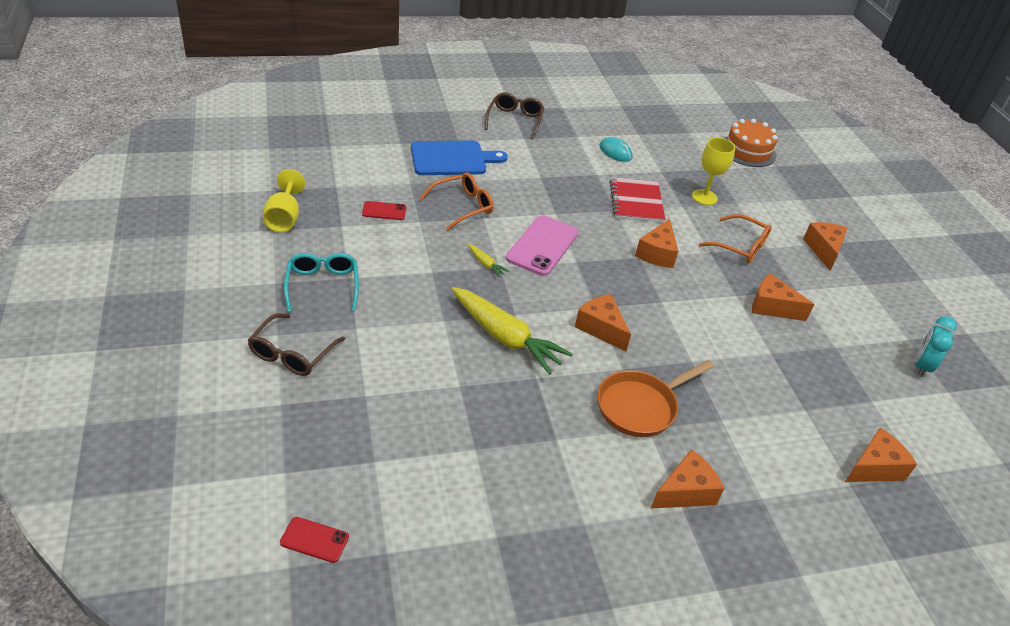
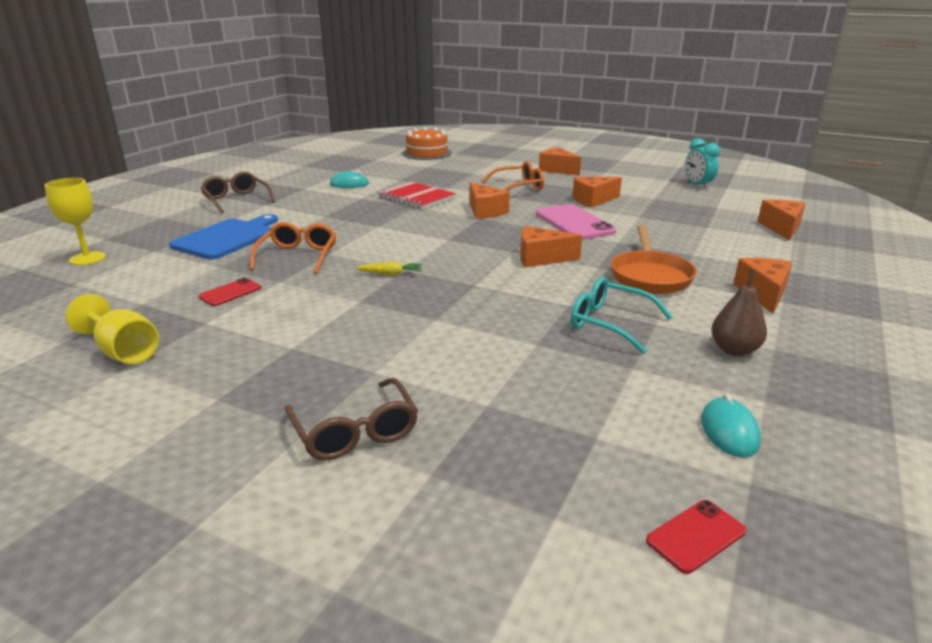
camera: 45 degrees left, 15 degrees down
turquoise glasses [284,253,359,312] -> turquoise glasses moved to [571,277,672,354]
yellow carrot [452,287,573,375] -> none
pink phone [506,215,579,276] -> pink phone moved to [536,204,616,240]
yellow goblet [692,138,735,205] -> yellow goblet moved to [45,178,106,265]
none -> turquoise mouse [701,393,761,458]
none -> brown pear [711,269,767,356]

